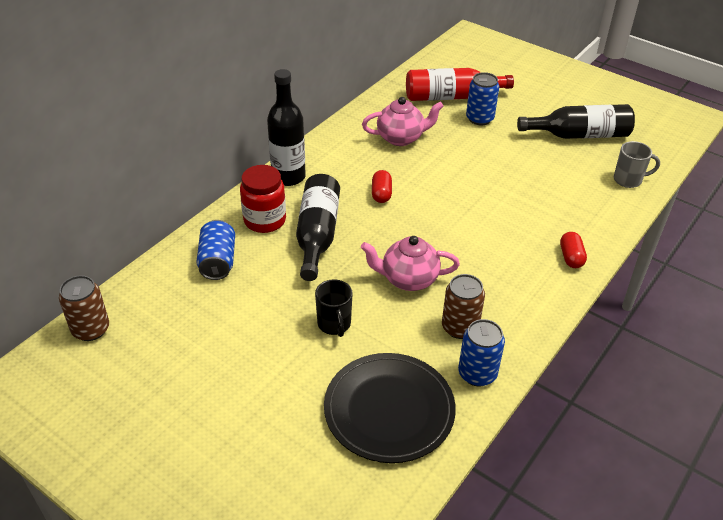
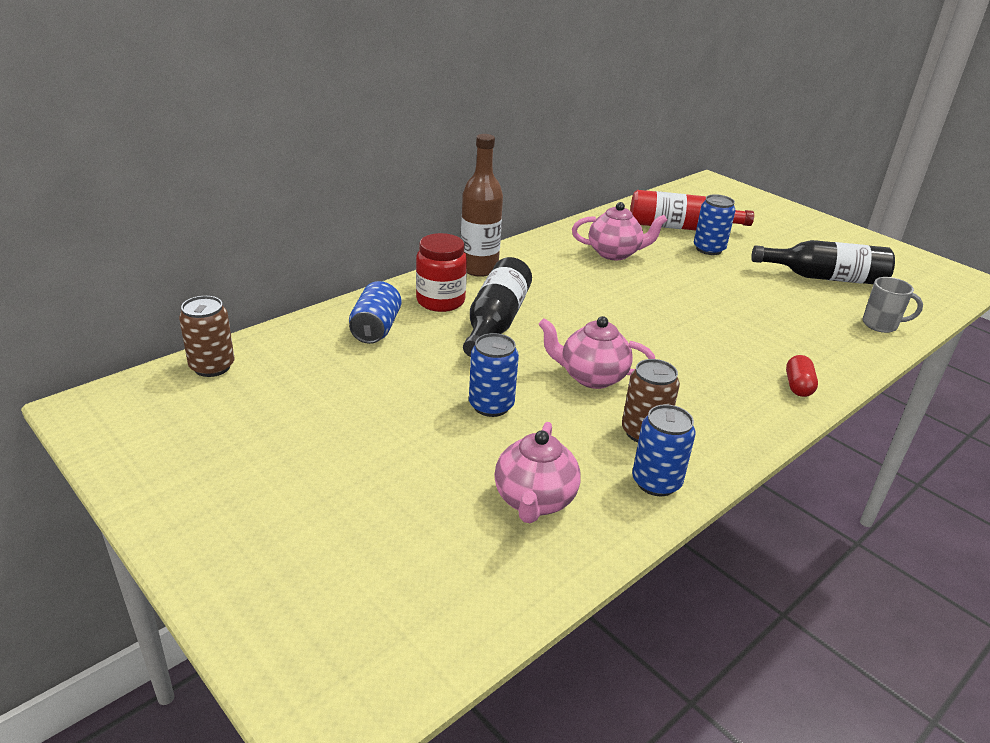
camera: 10 degrees right, 10 degrees down
black bottle [267,69,306,186] -> brown bottle [461,134,503,277]
black mug [315,279,353,337] -> blue can [469,333,519,417]
black plate [324,353,456,463] -> pink teapot [495,422,581,523]
red capsule [372,170,392,203] -> none

